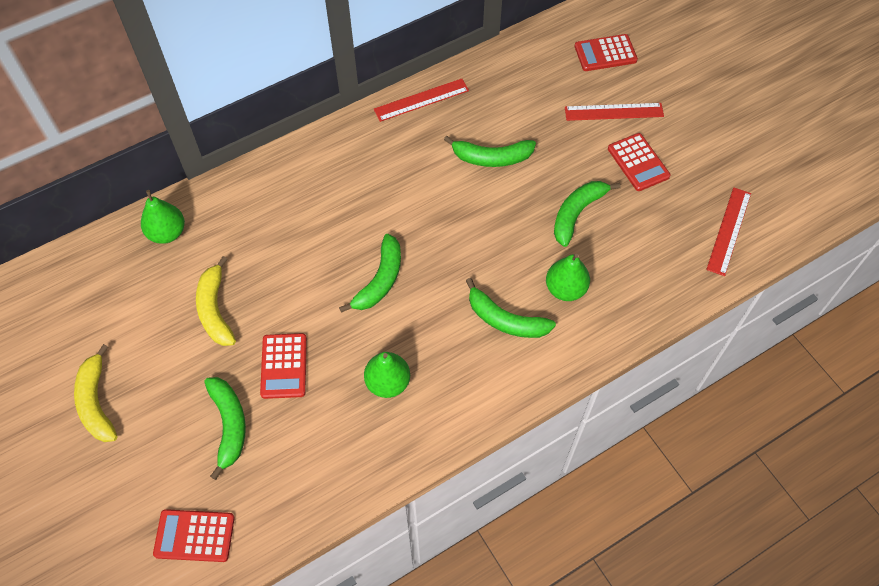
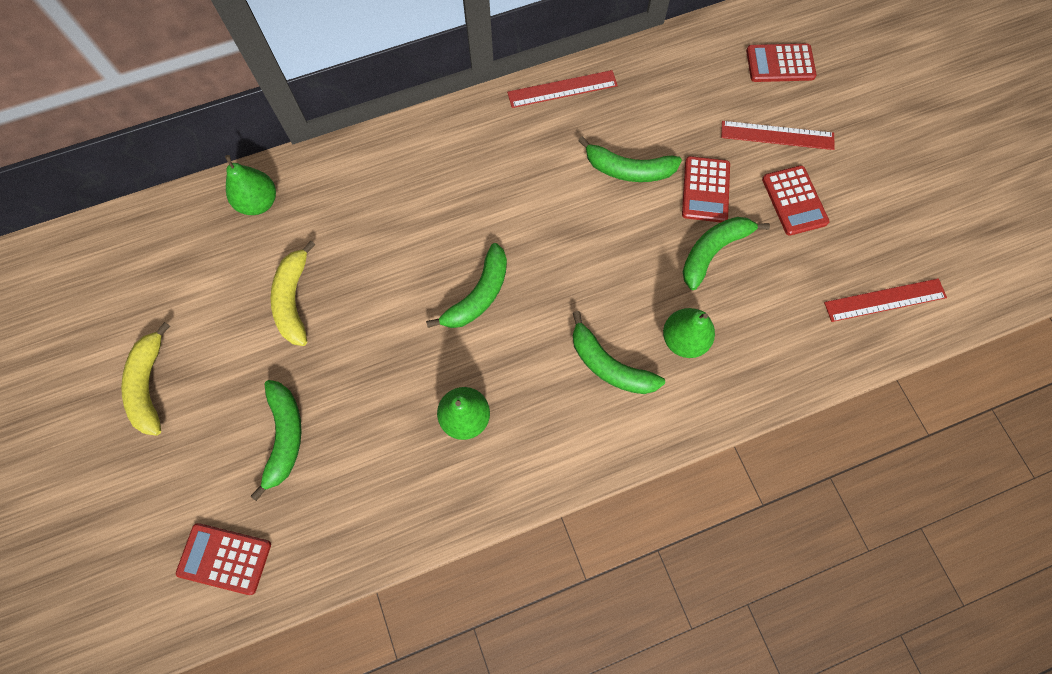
camera: 10 degrees right, 10 degrees up
red calculator [260,333,307,399] -> red calculator moved to [682,156,730,222]
red ruler [706,188,751,276] -> red ruler turned 45 degrees clockwise [824,278,947,322]

